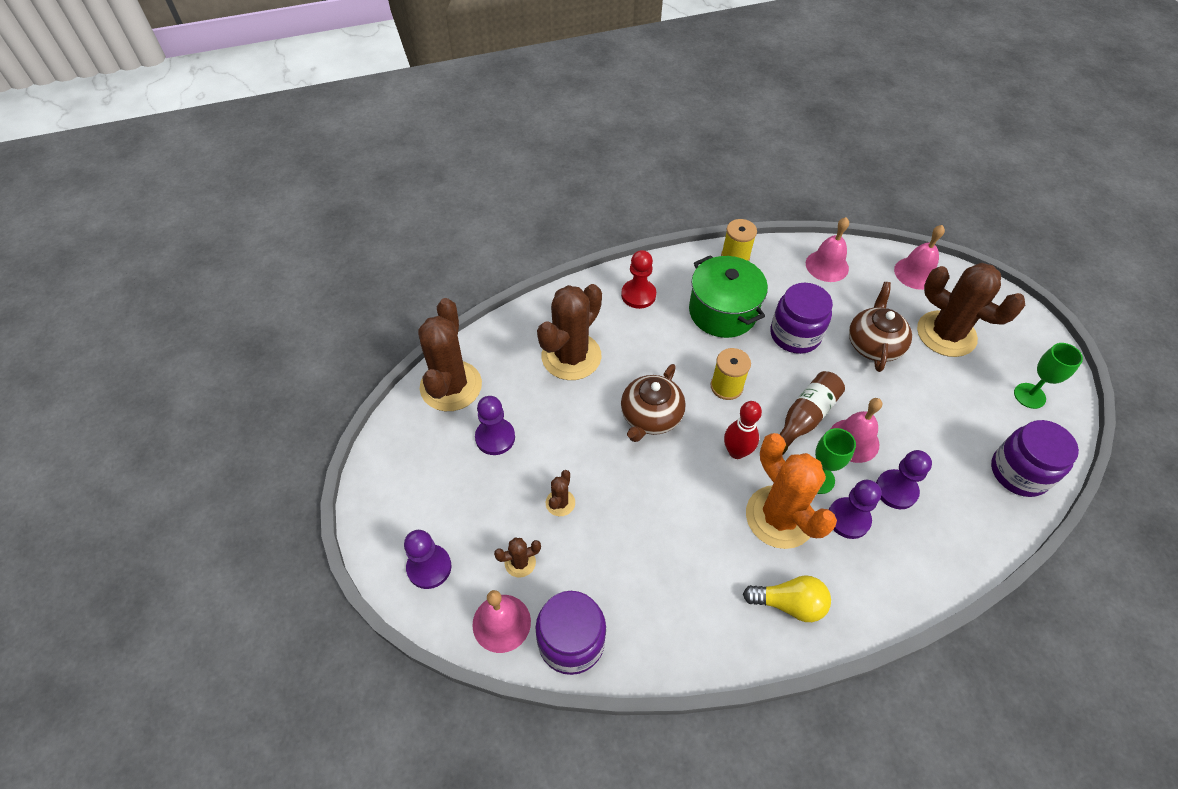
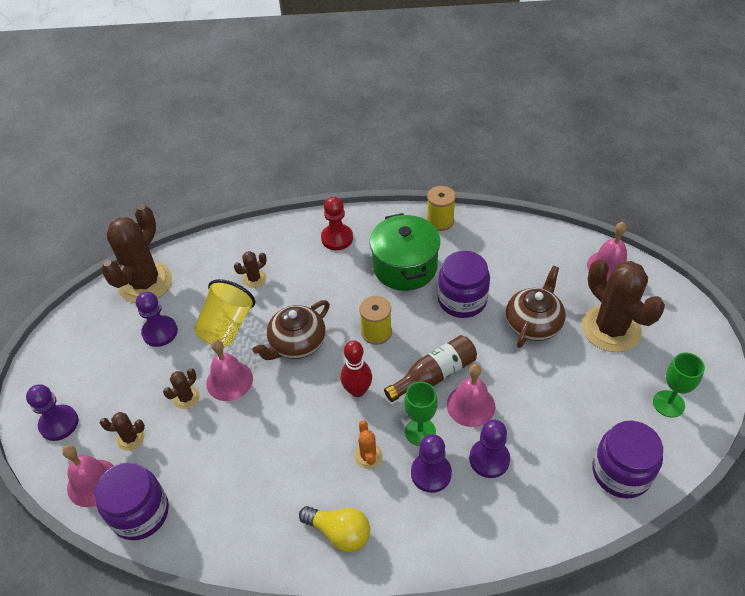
camera: 20 degrees right, 5 degrees down
brown cactus [537,284,602,380] -> brown cactus [234,251,267,288], size x0.44
orange cactus [746,433,837,549] -> orange cactus [354,420,383,469], size x0.44
pink bell [806,217,849,282] -> pink bell moved to [206,339,253,401]
none -> yellow cup [194,279,255,347]

